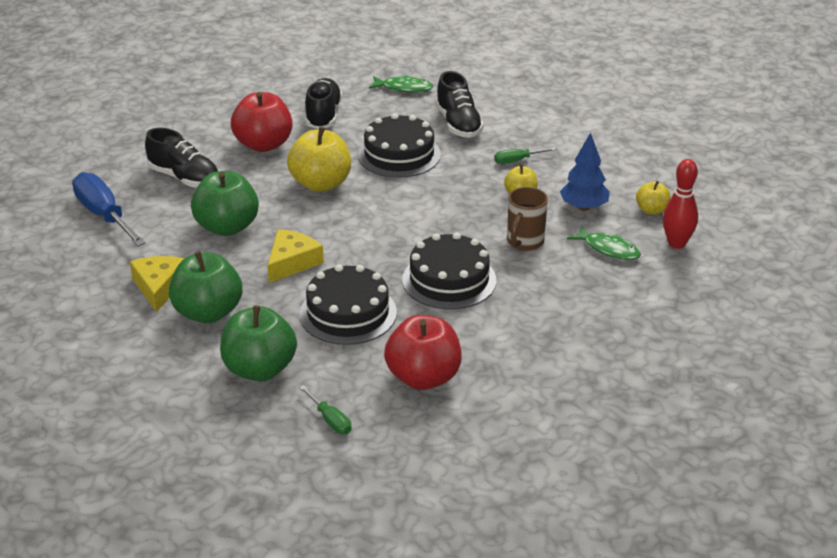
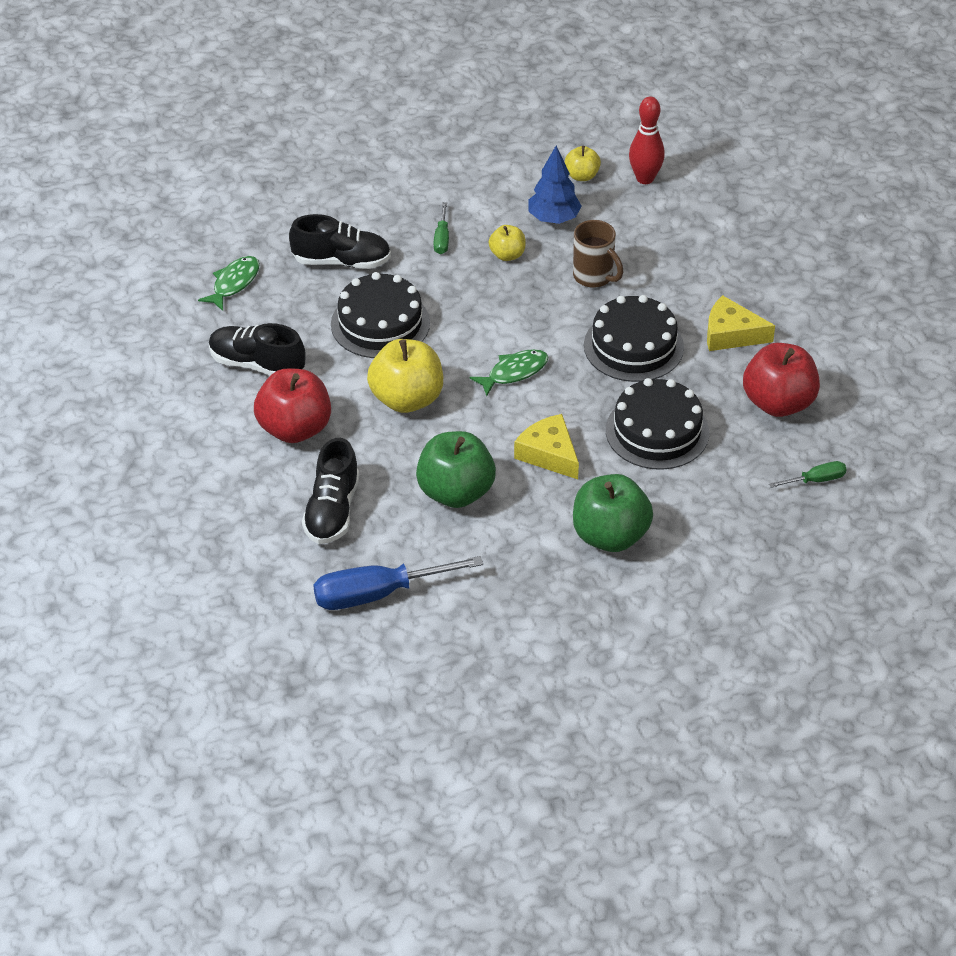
camera: 70 degrees left, 10 degrees up
yellow cheese [130,256,184,312] -> yellow cheese moved to [707,295,775,351]
black shoe [145,128,219,187] -> black shoe turned 135 degrees clockwise [302,438,359,544]
green apple [220,305,297,381] -> none
green fish [567,225,641,260] -> green fish moved to [469,349,548,396]

